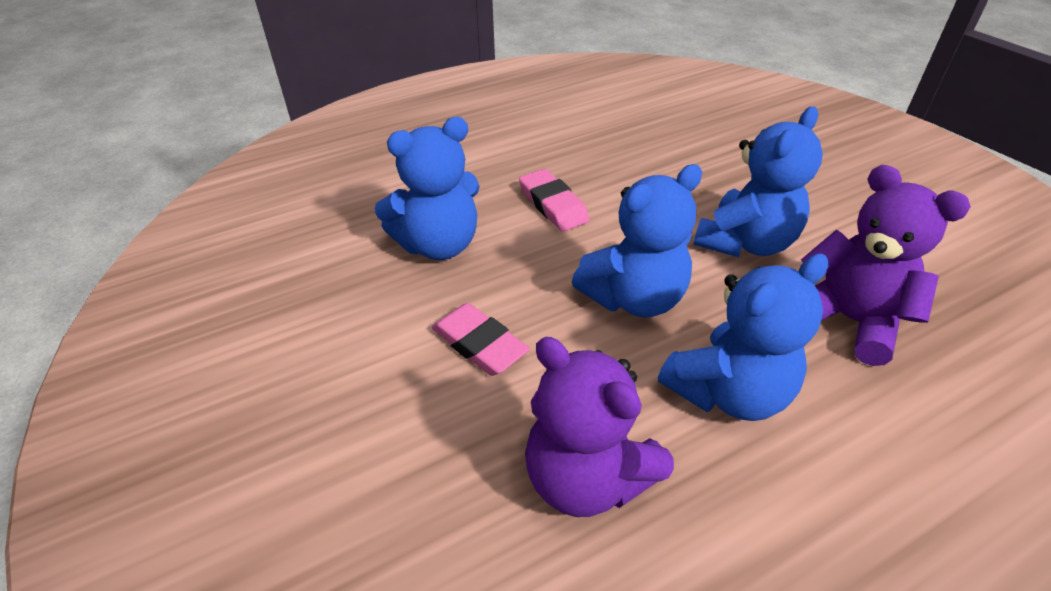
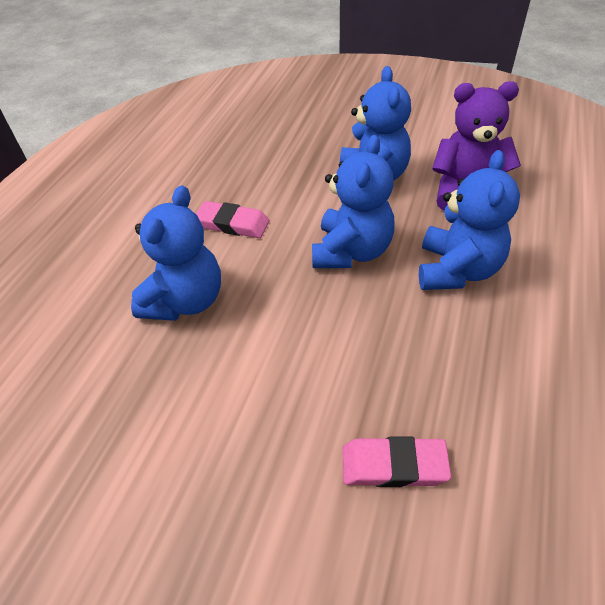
camera: 40 degrees left, 5 degrees up
pink eraser [431,303,530,376] -> pink eraser moved to [342,436,451,487]
purple teddy bear [525,337,674,517] -> none

